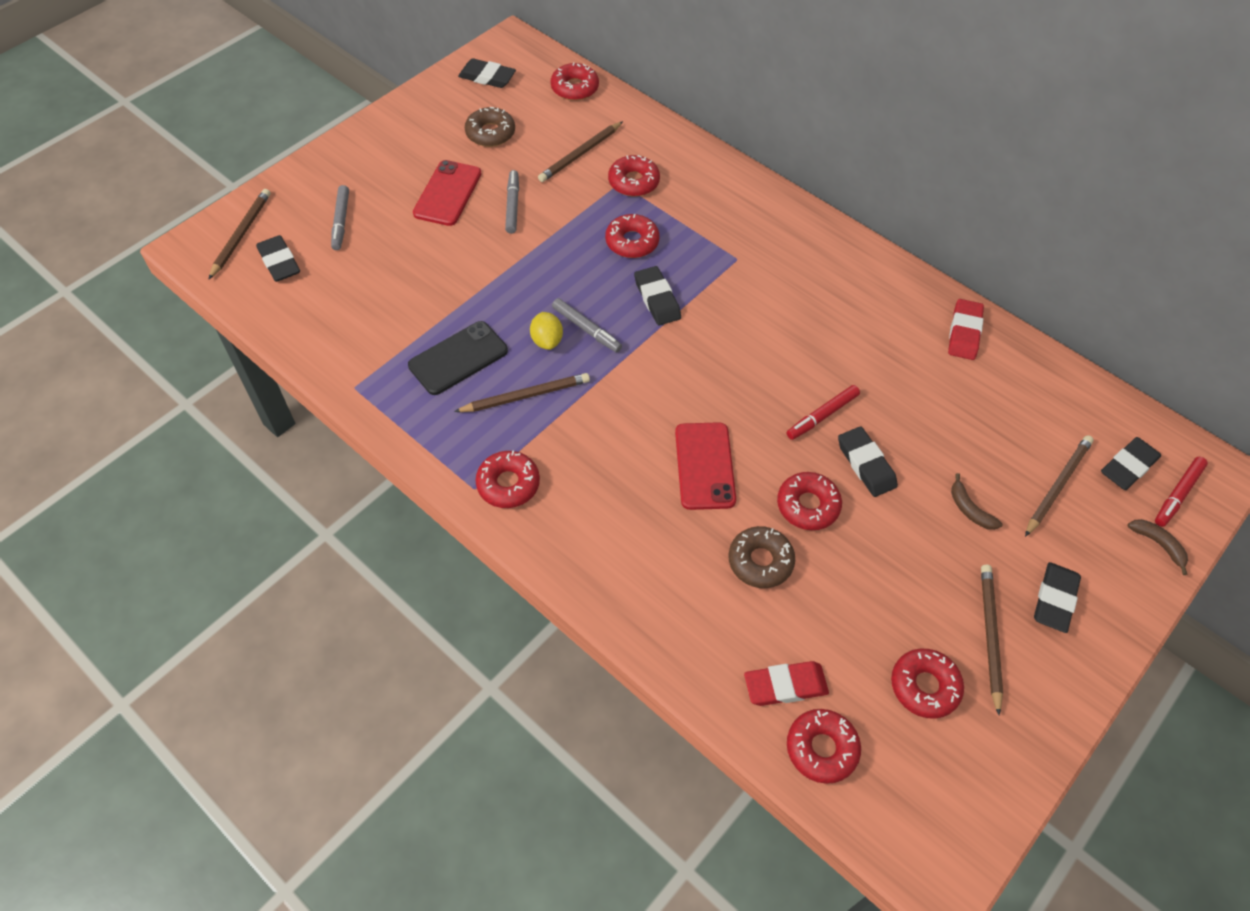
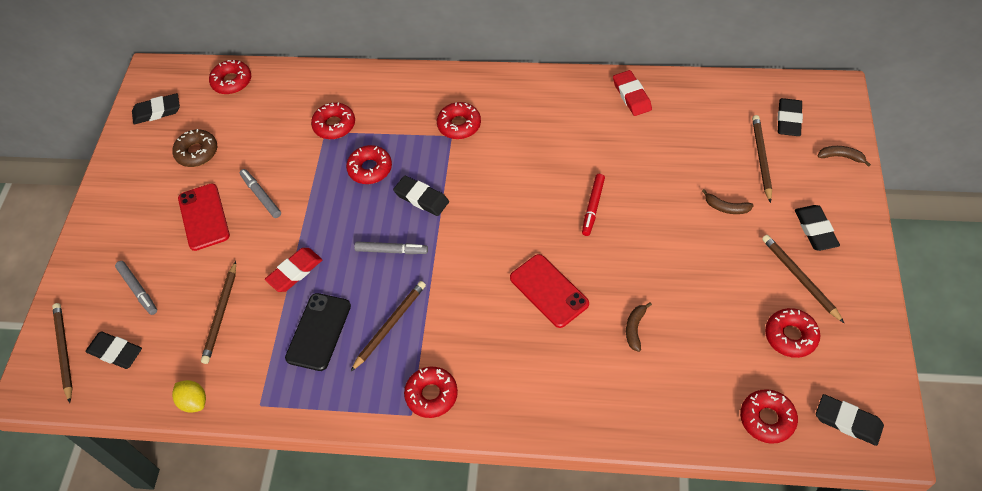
camera: 30 degrees left, 0 degrees up
yellow lemon [530,312,563,350] -> yellow lemon moved to [172,380,206,413]
brown pencil [538,121,623,182] -> brown pencil moved to [201,261,236,364]
brown donut [729,526,795,588] -> brown banana [626,302,652,352]
red eraser [744,661,829,706] -> red eraser moved to [265,248,322,292]
red donut [777,472,842,530] -> red donut moved to [437,102,481,139]
black eraser [838,426,898,497] -> black eraser moved to [816,394,884,446]
red marker [1155,457,1208,527] -> none

